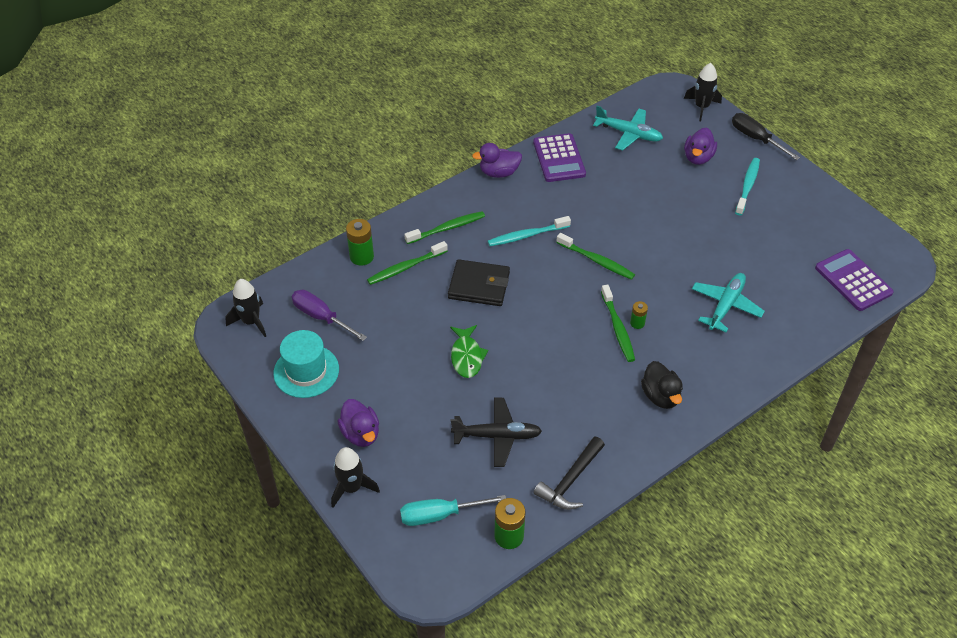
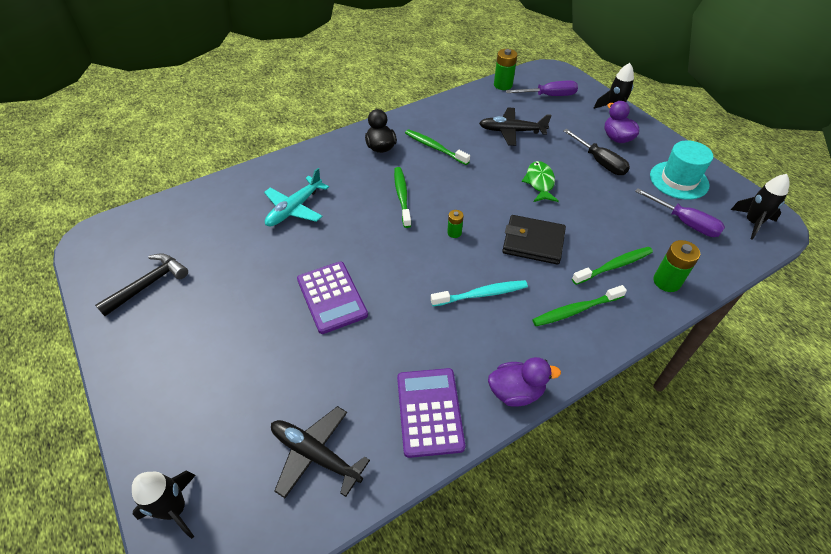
camera: 175 degrees left, 0 degrees up
turquoise screwdriver [400,495,506,526] -> purple screwdriver [506,81,578,96]
black hammer [534,436,605,510] -> black hammer moved to [95,253,188,316]
green toothbrush [556,233,635,280] -> green toothbrush moved to [405,129,470,165]
turquoise plane [593,106,663,151] -> black plane [271,406,370,498]
green battery [630,301,648,329] -> green battery moved to [447,210,464,238]
purple duck [684,128,717,165] -> none
black screwdriver [732,113,800,160] -> black screwdriver moved to [563,129,630,175]
turquoise toothbrush [735,158,760,215] -> none
purple calculator [815,249,894,311] -> purple calculator moved to [297,261,368,334]

